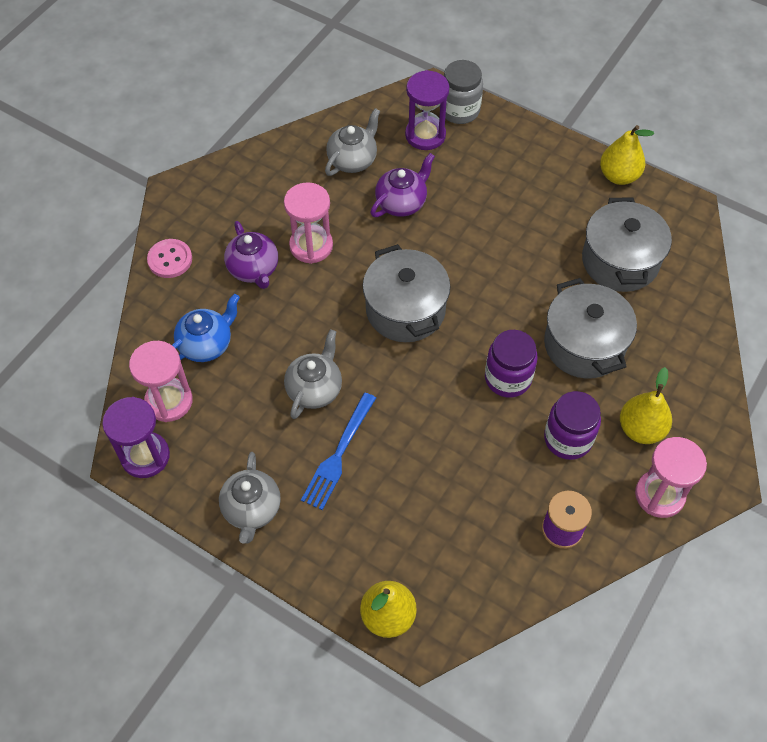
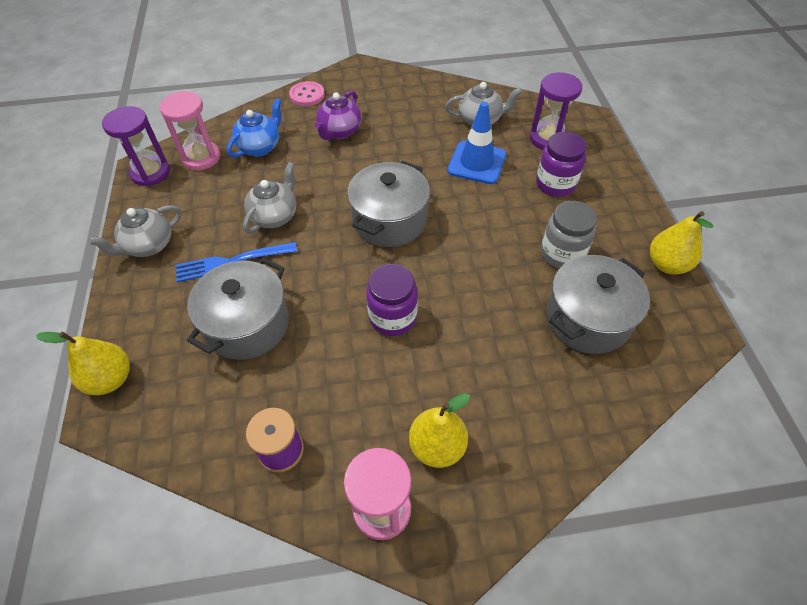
camera: 50 degrees right, 5 degrees down
blue teapot [172,294,240,362] -> blue teapot turned 60 degrees counterclockwise [227,98,282,158]
pink hourglass [284,182,333,264] -> none
grey teapot [284,330,342,419] -> grey teapot turned 45 degrees counterclockwise [243,162,296,233]
purple teapot [370,153,435,217] -> blue traffic cone [447,102,506,184]
grey jar [443,60,483,124] -> grey jar moved to [541,201,597,269]
grey pot [544,278,637,379] -> grey pot moved to [187,257,289,360]
purple jar [544,391,601,460] -> purple jar moved to [536,132,587,197]

